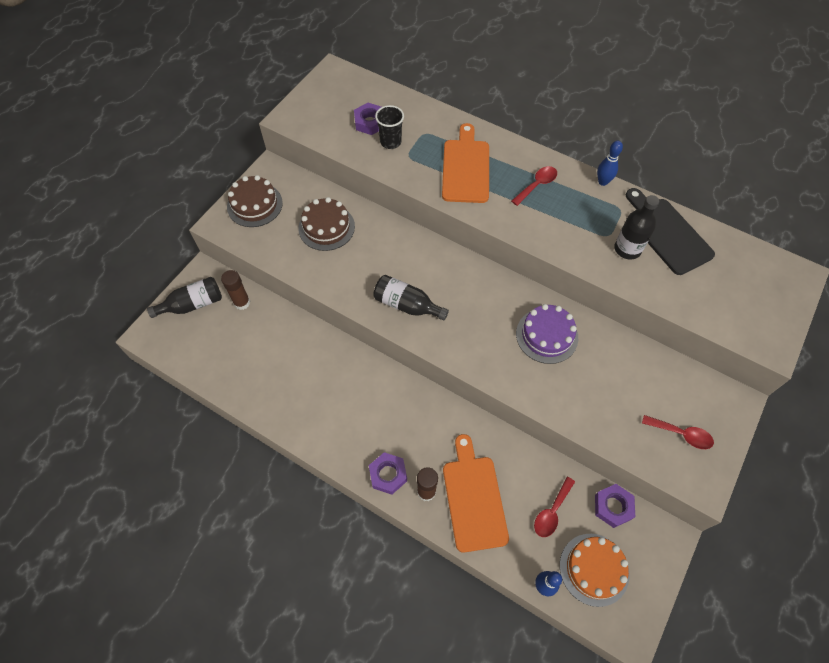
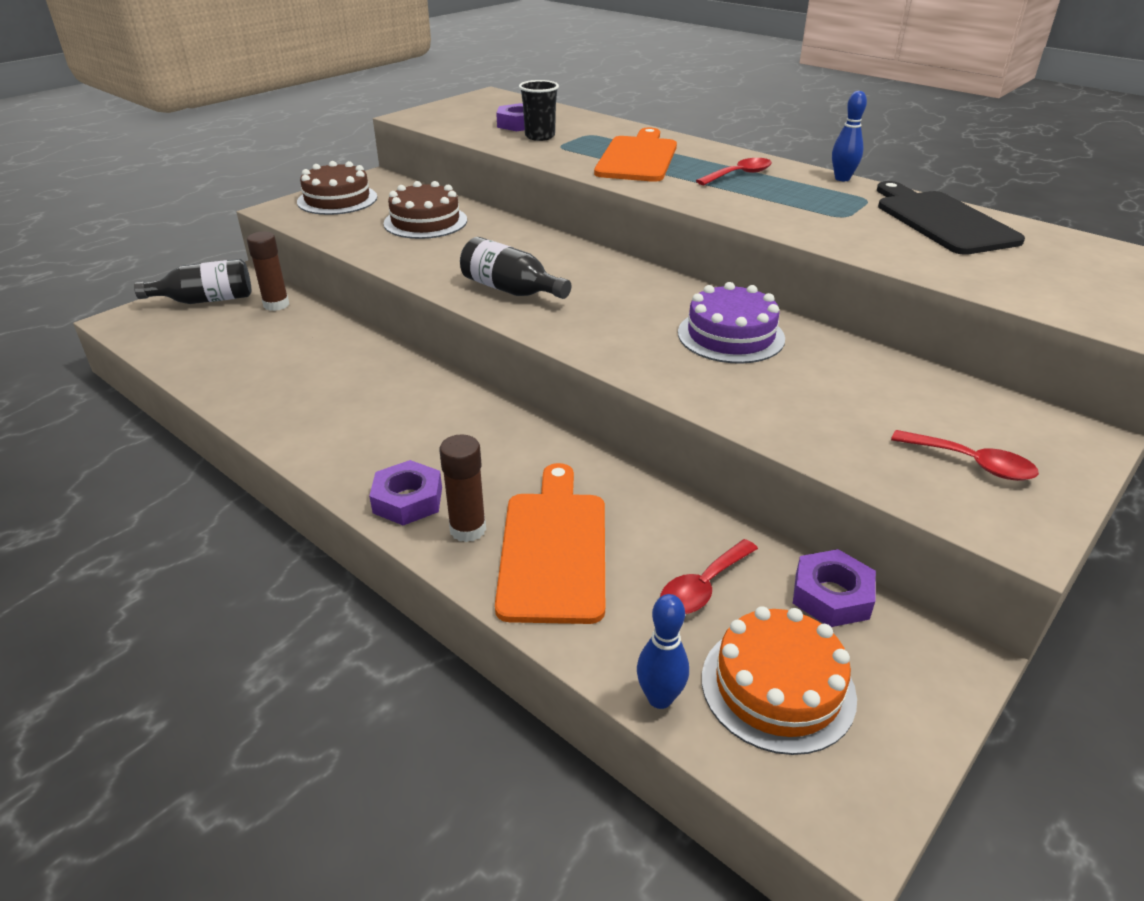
camera: 10 degrees right, 25 degrees down
black bottle [614,195,659,259] -> none

